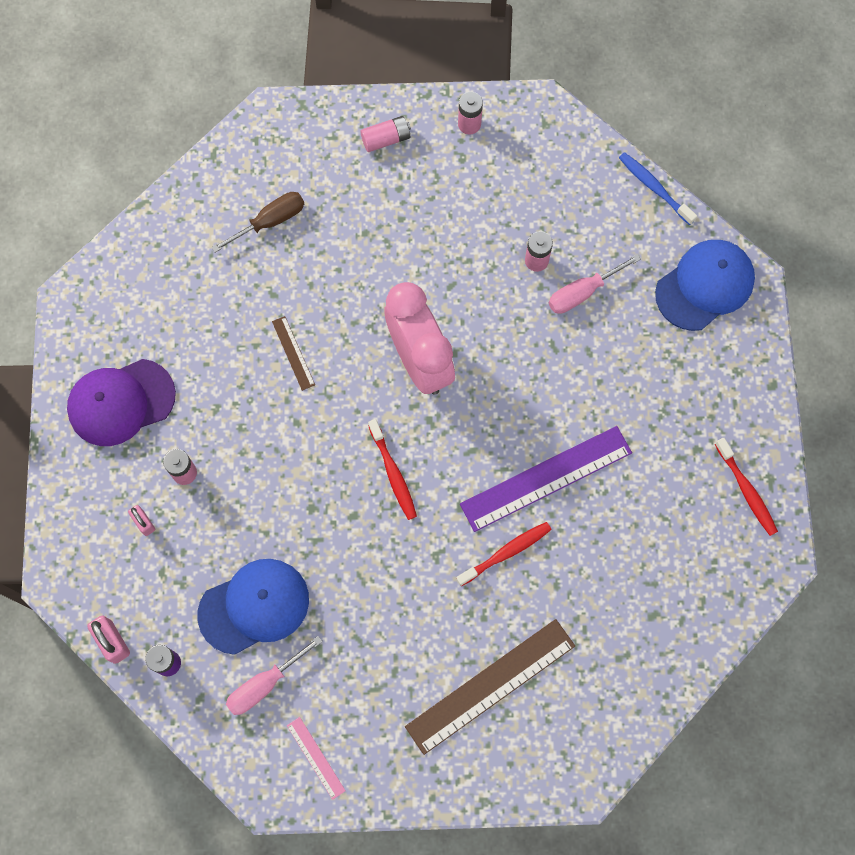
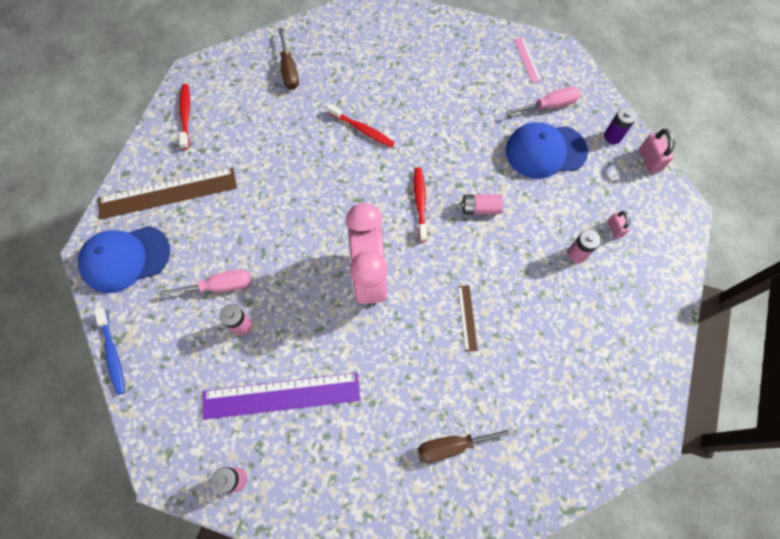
camera: 160 degrees left, 5 degrees down
purple cap [67,359,176,446] -> none
pink battery [360,116,411,152] -> pink battery moved to [461,194,503,214]
brown ruler [405,619,575,755] -> brown ruler moved to [98,167,237,220]
red toothbrush [456,522,551,586] -> red toothbrush turned 135 degrees counterclockwise [327,103,395,148]
purple ruler [460,426,632,532] -> purple ruler moved to [203,373,360,420]
none -> brown screwdriver [278,28,299,90]

